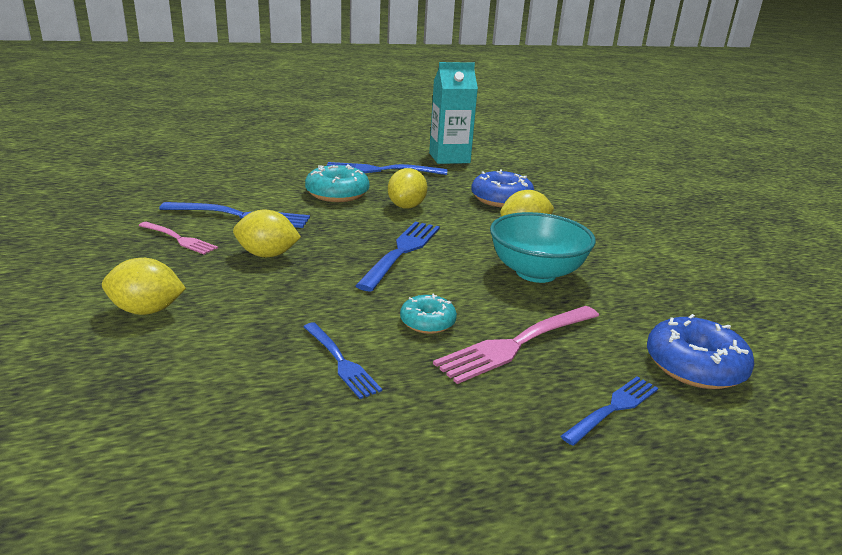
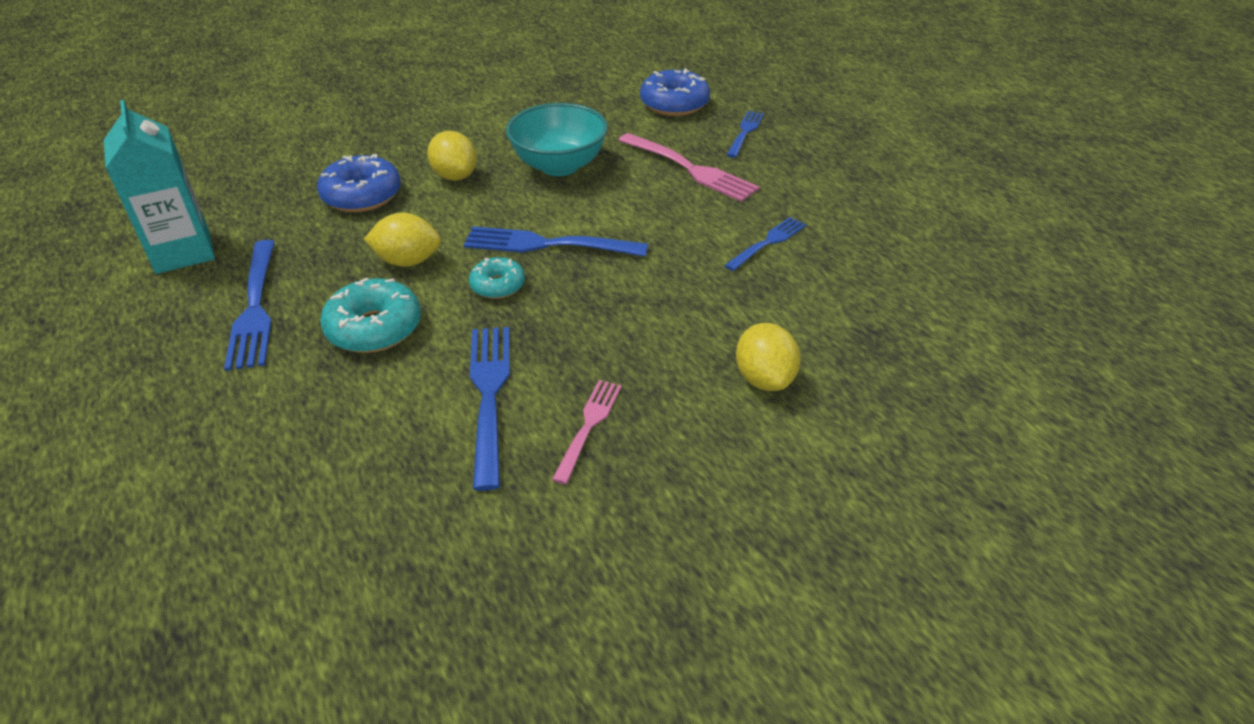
camera: 100 degrees left, 15 degrees up
yellow lemon [233,210,301,257] -> none
turquoise donut [400,294,457,334] -> turquoise donut moved to [469,257,525,299]
blue fork [561,377,658,446] -> blue fork turned 75 degrees clockwise [727,111,764,158]

